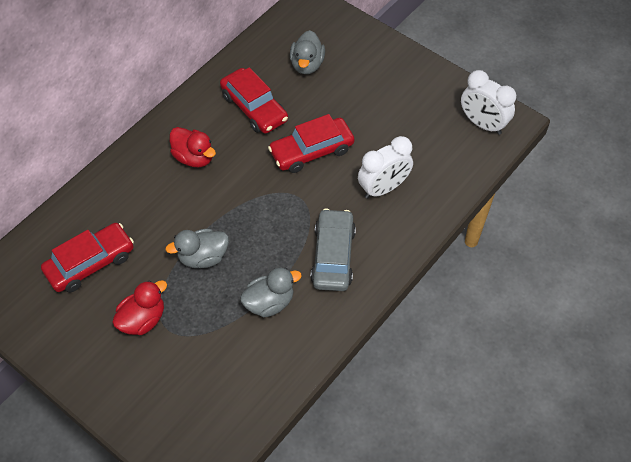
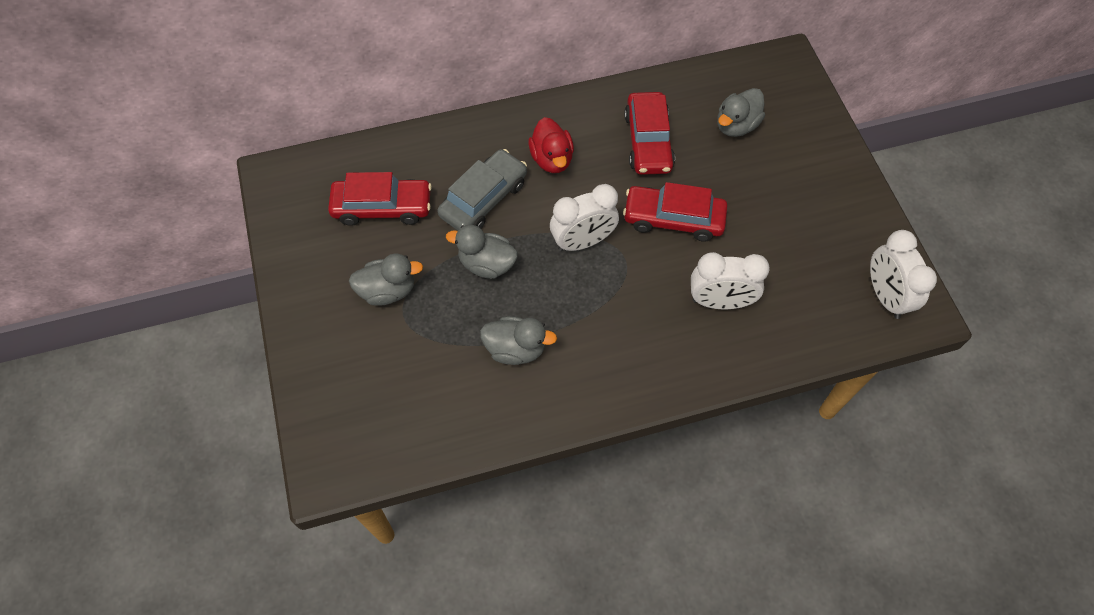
camera: 35 degrees right, 5 degrees up
red duck [112,280,167,335] -> grey duck [349,254,423,306]
grey car [310,208,356,291] -> grey car moved to [437,149,527,231]
none -> white clock [550,184,619,251]

